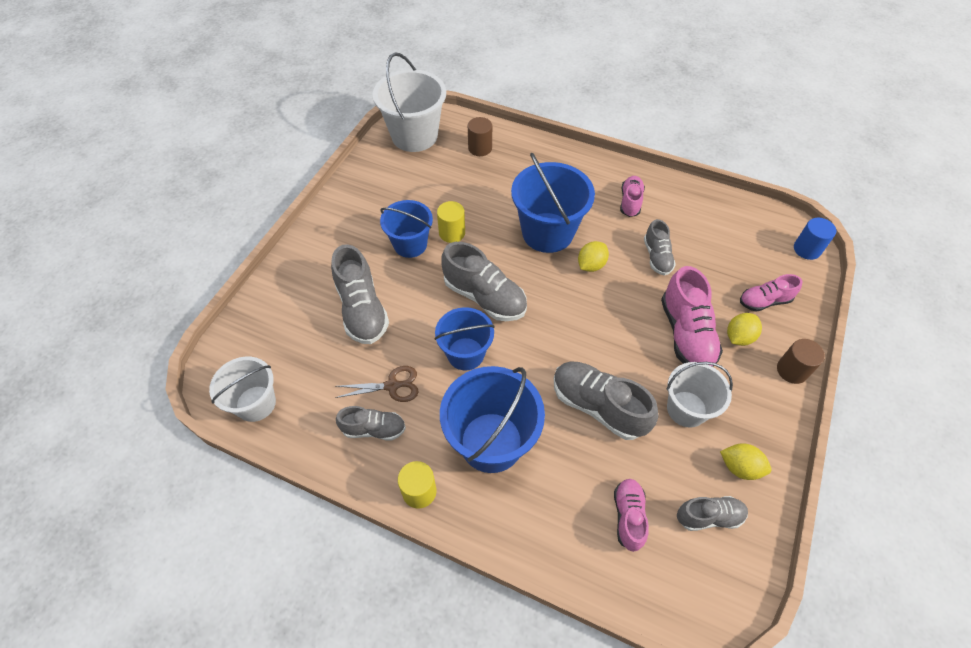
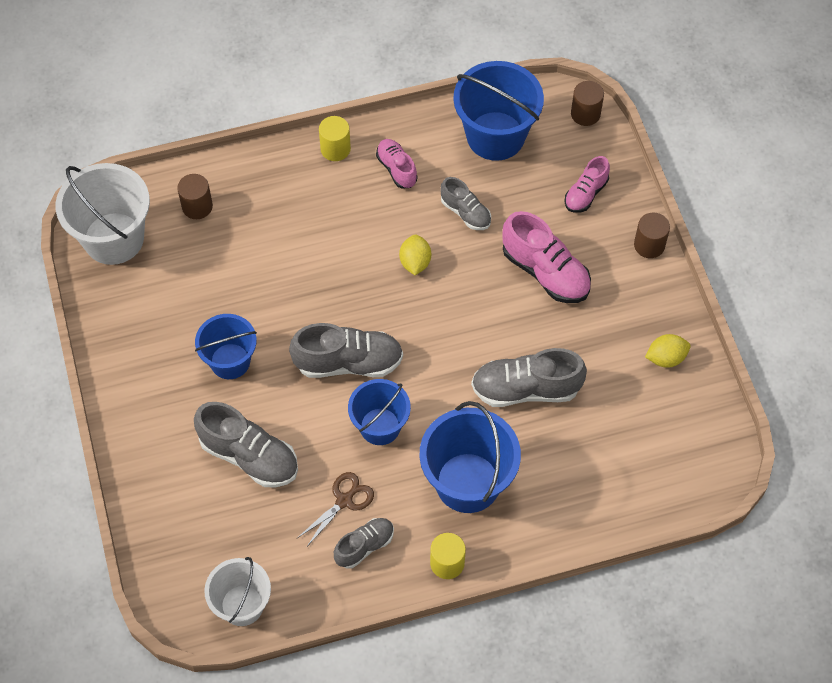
camera: 40 degrees left, 5 degrees up
yellow cylinder [437,201,465,243] -> yellow cylinder moved to [319,116,351,161]
blue bucket [511,153,595,253] -> blue bucket moved to [453,61,544,161]
pink shoe [614,479,649,552] -> none
white bucket [667,362,733,428] -> none
grey shoe [677,496,748,531] -> none
yellow lemon [727,313,762,346] -> none
blue cylinder [794,217,836,260] -> brown cylinder [571,81,604,126]

